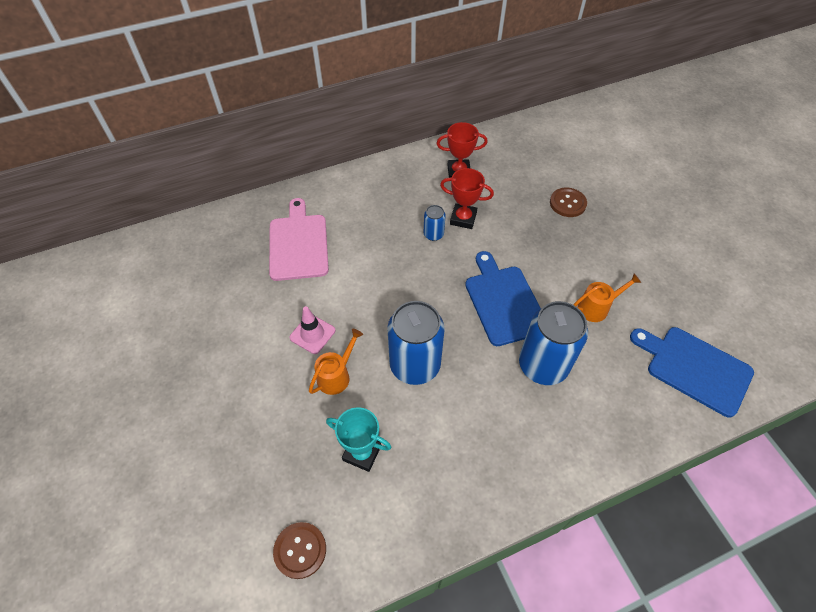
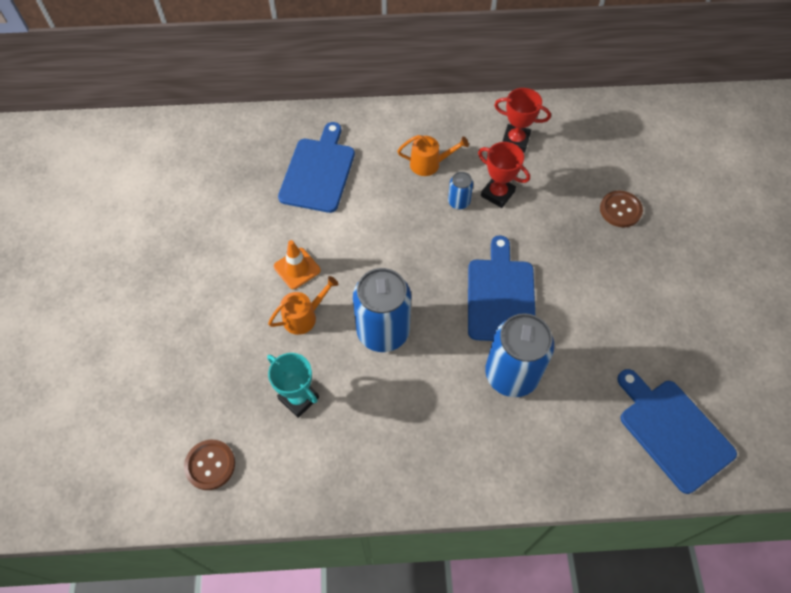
camera: 20 degrees right, 5 degrees up
pink cutting board [269,198,329,281] -> blue cutting board [278,122,355,213]
pink traffic cone [289,306,335,354] -> orange traffic cone [274,240,321,289]
orange watering can [573,273,641,322] -> orange watering can moved to [397,135,469,176]

